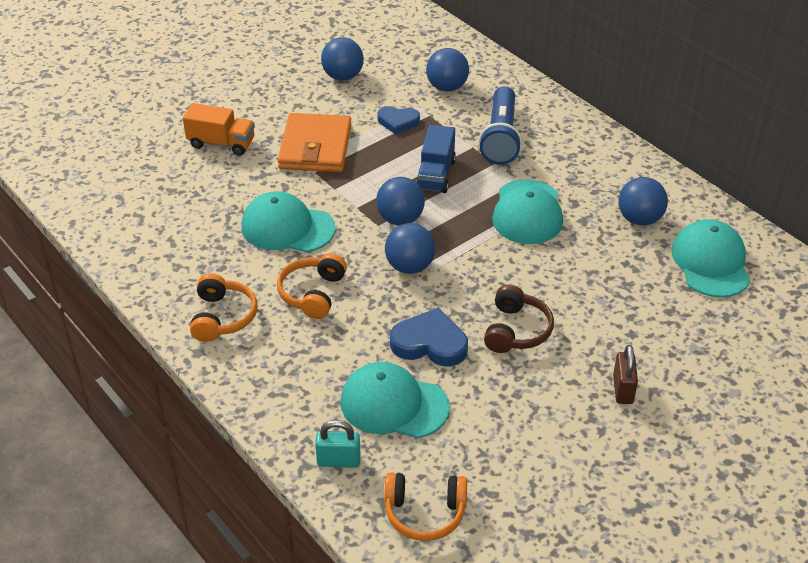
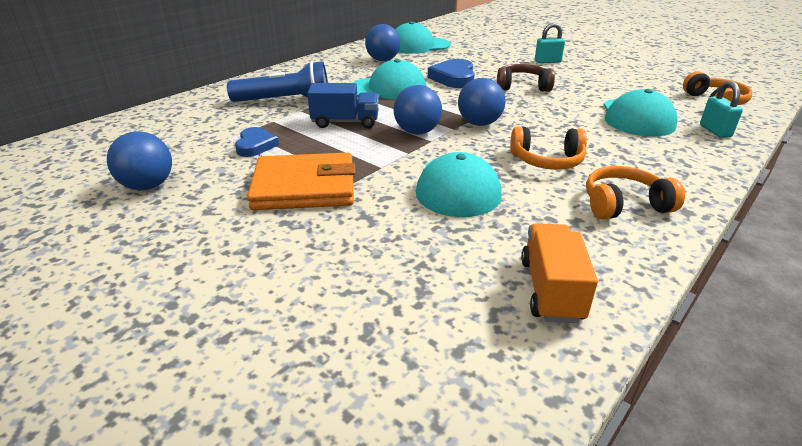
camera: 100 degrees left, 10 degrees down
orange truck [183,103,255,155] -> orange truck moved to [521,223,598,323]
blue heart [390,308,468,366] -> blue heart moved to [428,59,475,88]
blue ball [426,48,469,92] -> none
brown padlock [613,345,638,404] -> turquoise padlock [535,23,565,63]

